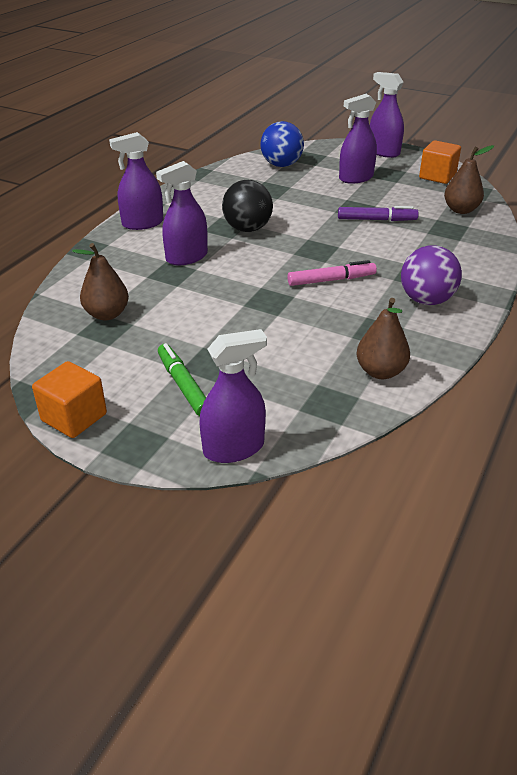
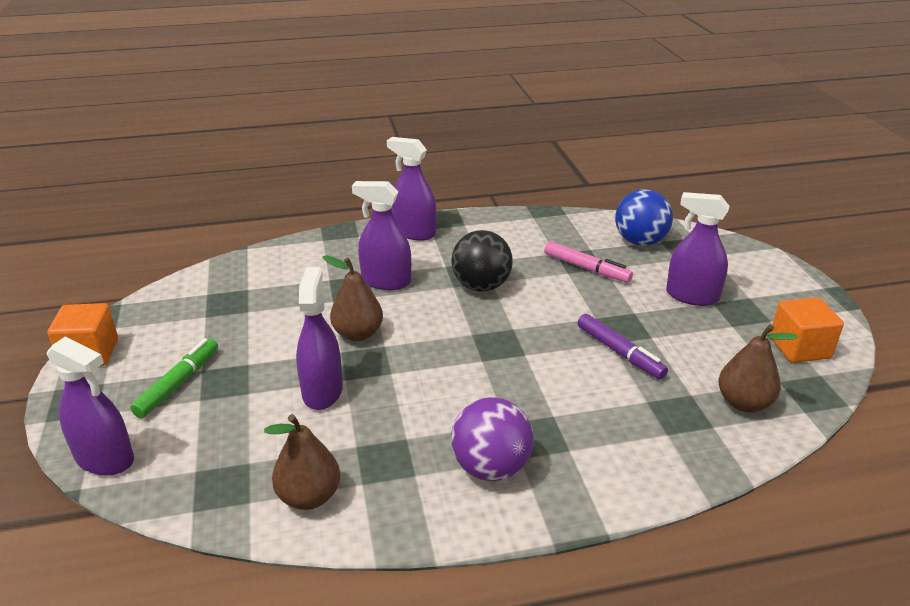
camera: 50 degrees right, 5 degrees down
brown pear [72,243,129,320] -> brown pear moved to [323,255,383,341]
pink marker [287,260,377,286] -> pink marker moved to [544,241,633,283]
purple spray bottle [370,72,404,158] -> purple spray bottle moved to [296,267,343,410]

